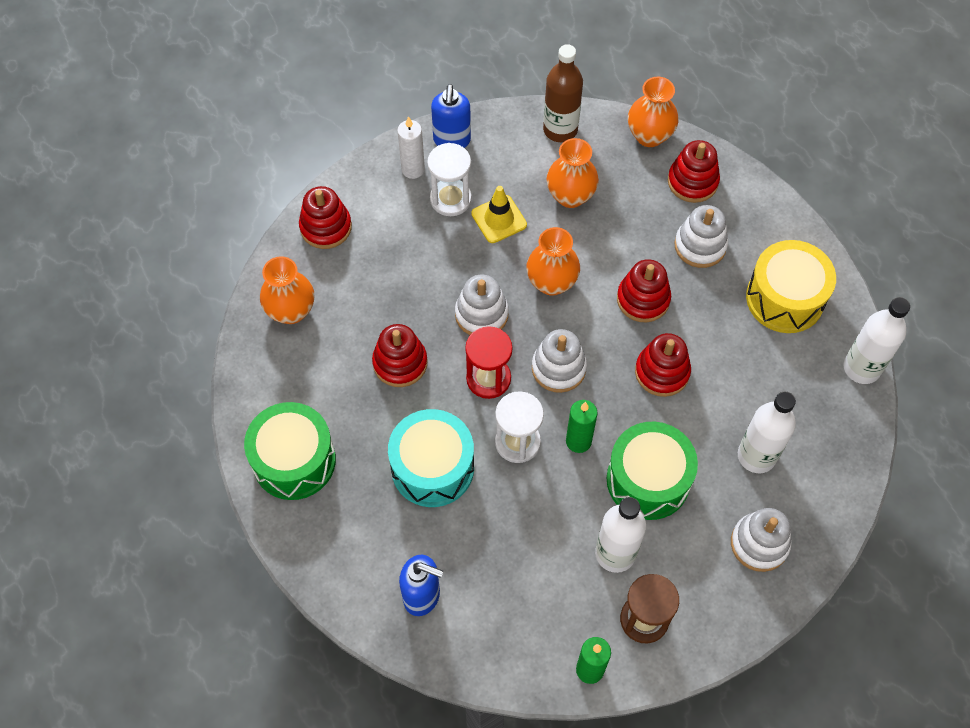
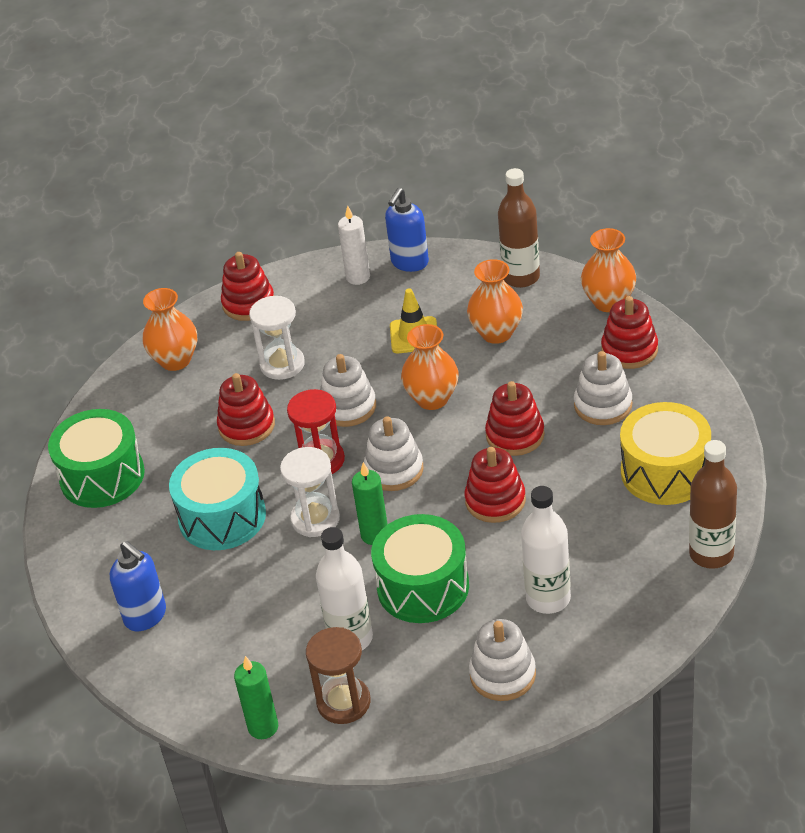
camera: 30 degrees right, 20 degrees down
white hourglass [427,143,472,216] -> white hourglass moved to [249,296,305,380]
white bottle [843,297,910,384] -> brown bottle [689,440,737,569]

